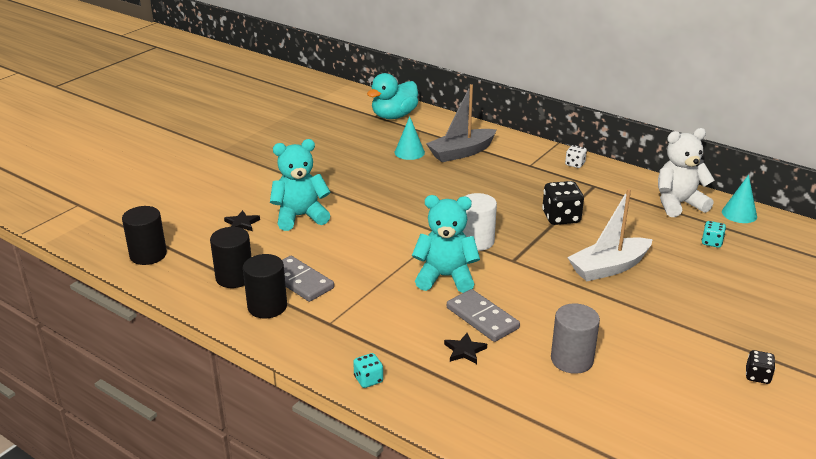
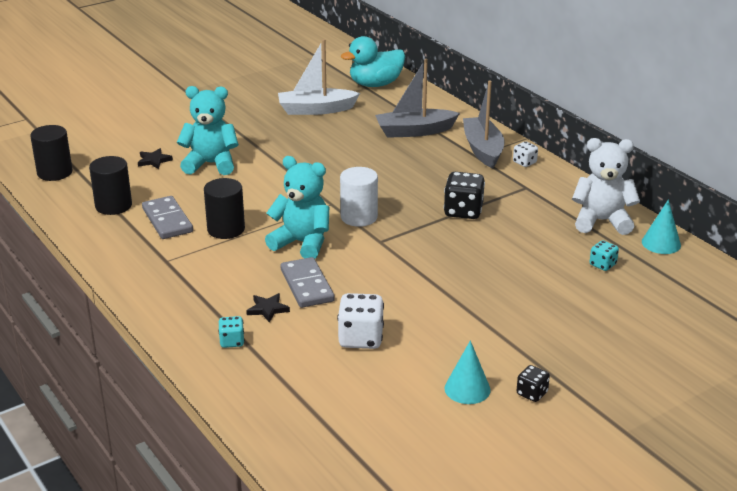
camera: 20 degrees right, 0 degrees up
black cylinder [243,254,287,318] -> black cylinder moved to [204,178,245,239]
turquoise dice [353,353,383,388] -> turquoise dice moved to [218,316,245,348]
turquoise cone [395,116,425,160] -> turquoise cone moved to [444,340,491,404]
grey cylinder [551,303,600,374] -> white dice [337,293,384,349]
white boat [567,189,653,281] -> white boat moved to [278,39,360,115]
none -> grey boat [463,81,504,168]

